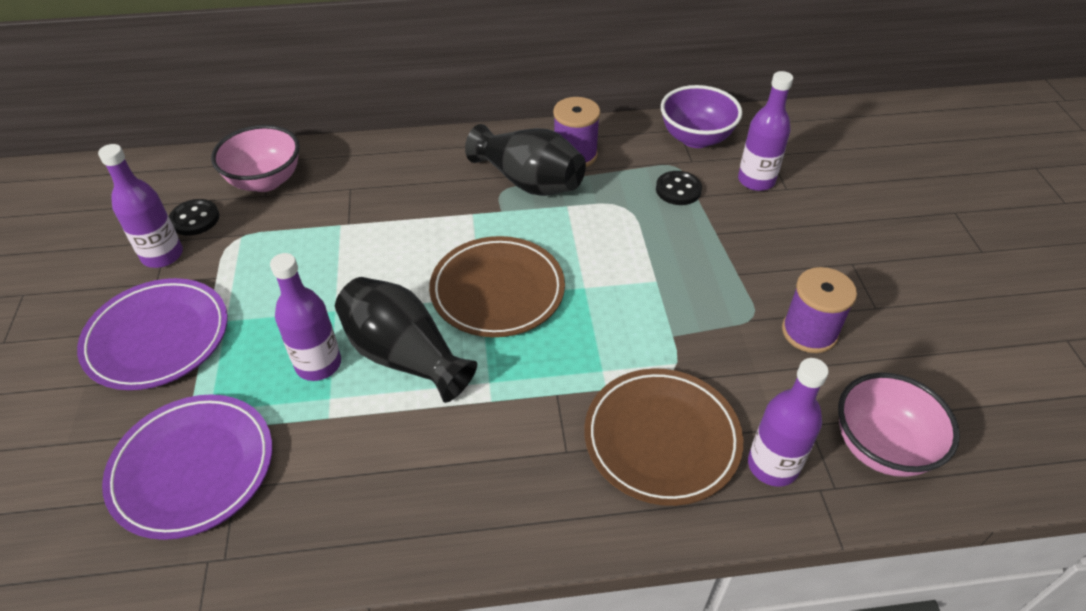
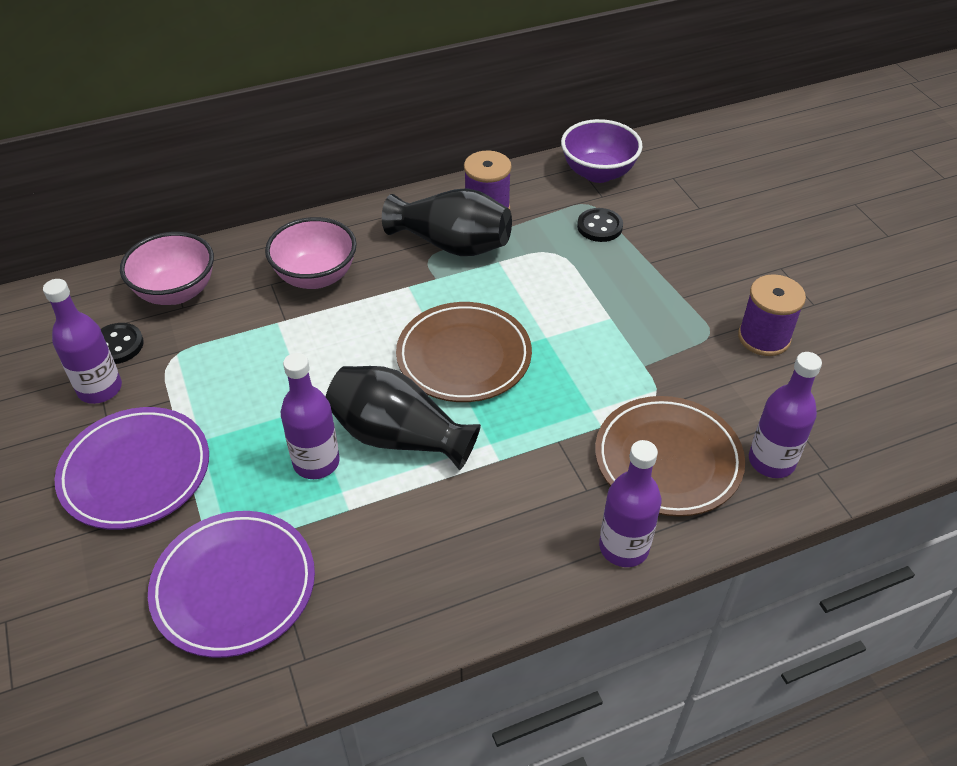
camera: 15 degrees left, 0 degrees up
purple bottle [738,71,793,191] -> purple bottle moved to [599,440,661,567]
pink bowl [838,373,960,477] -> pink bowl moved to [265,217,357,289]

